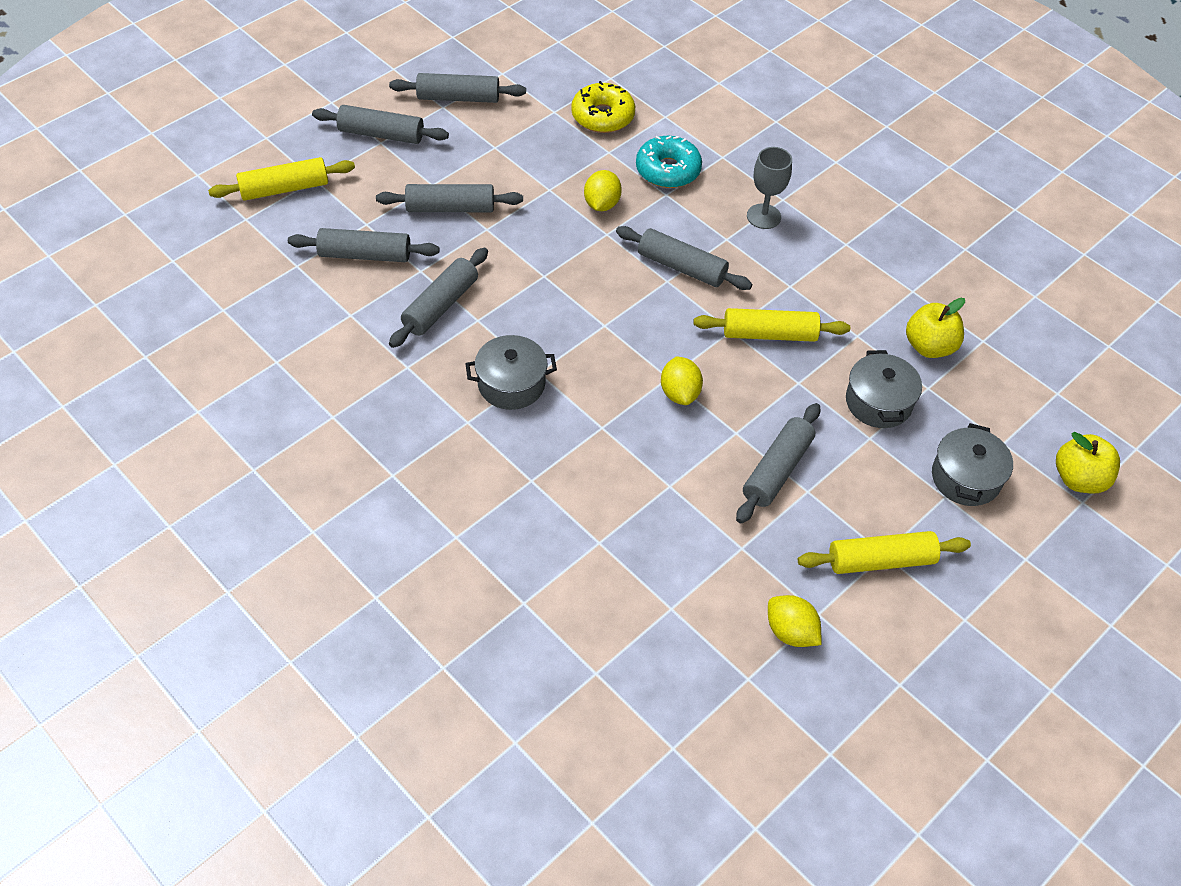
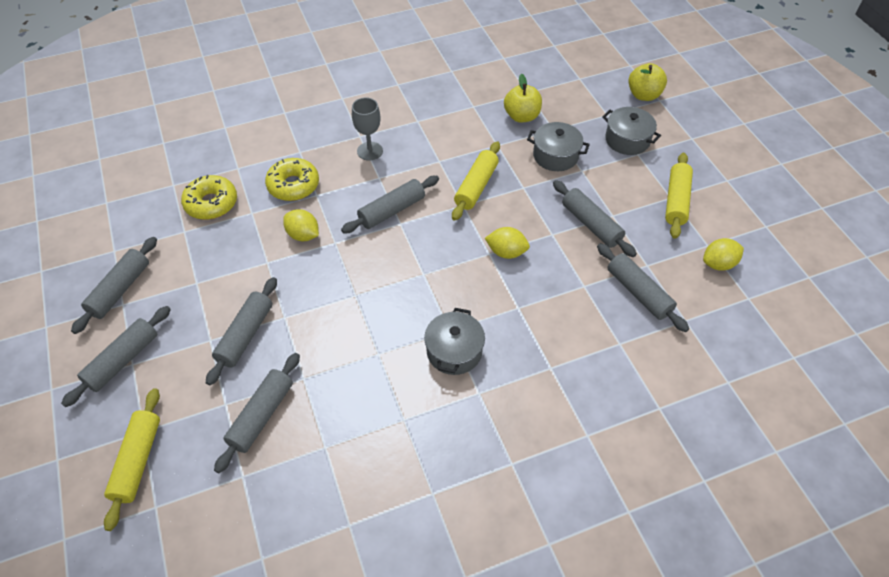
camera: 65 degrees left, 0 degrees up
grey rolling pin [389,248,488,348] -> grey rolling pin moved to [597,243,689,332]
turquoise donut [636,136,702,188] -> yellow donut [265,158,319,201]

